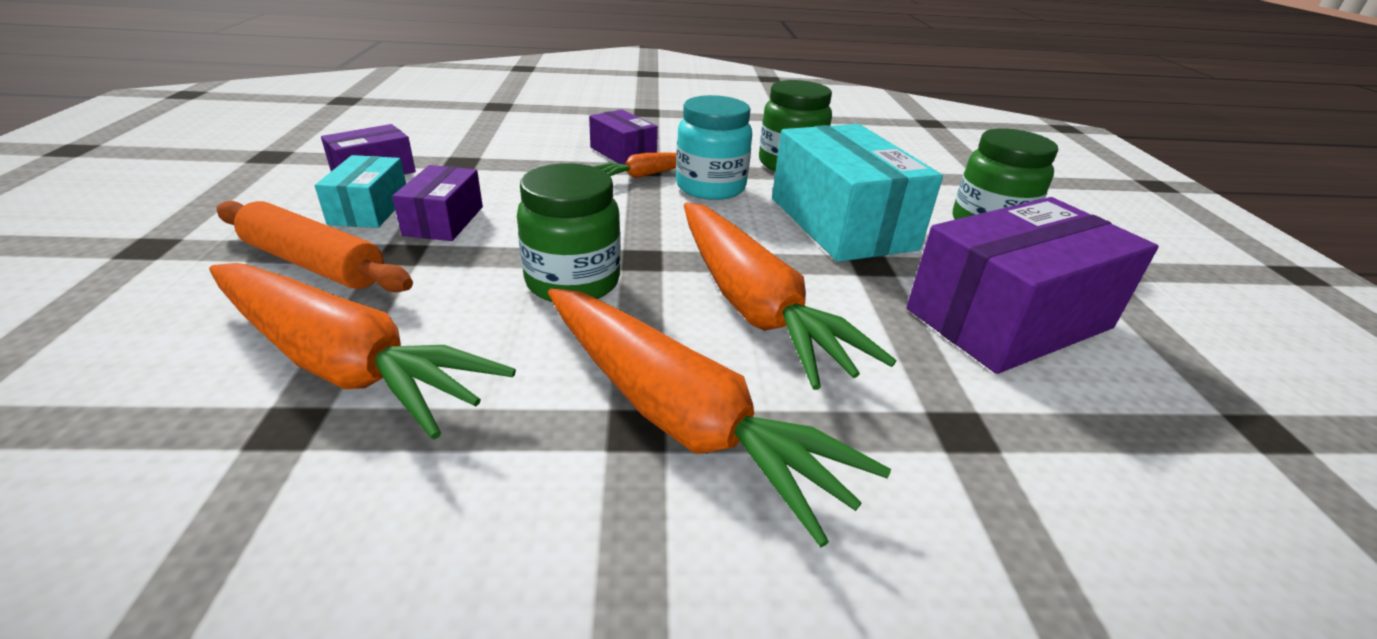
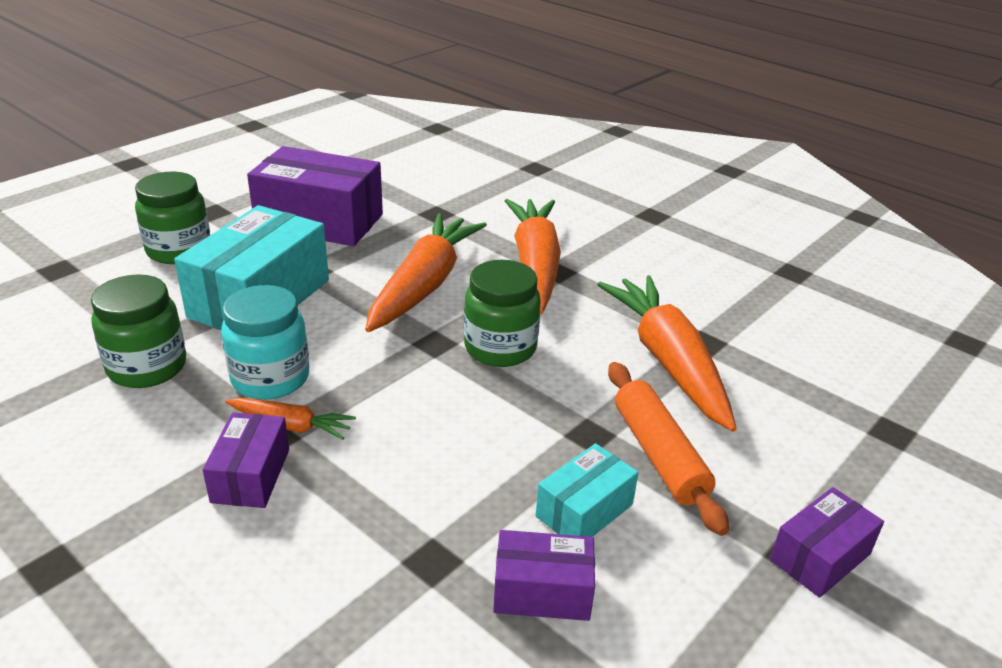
camera: 135 degrees left, 0 degrees up
purple box [392,165,483,241] -> purple box moved to [770,487,884,598]

